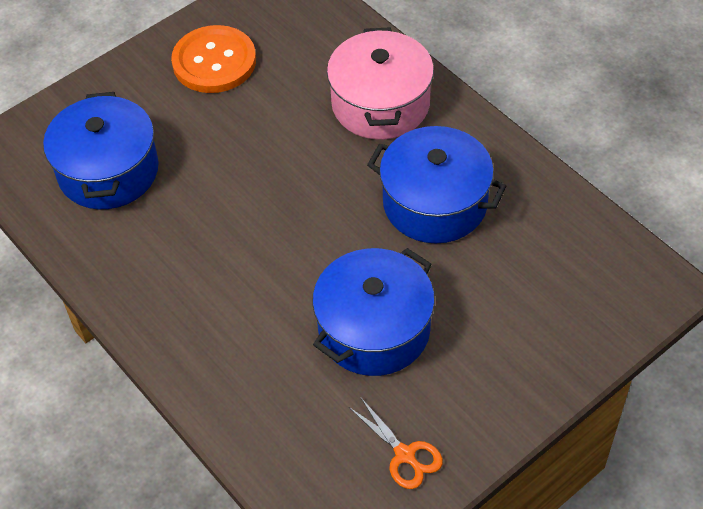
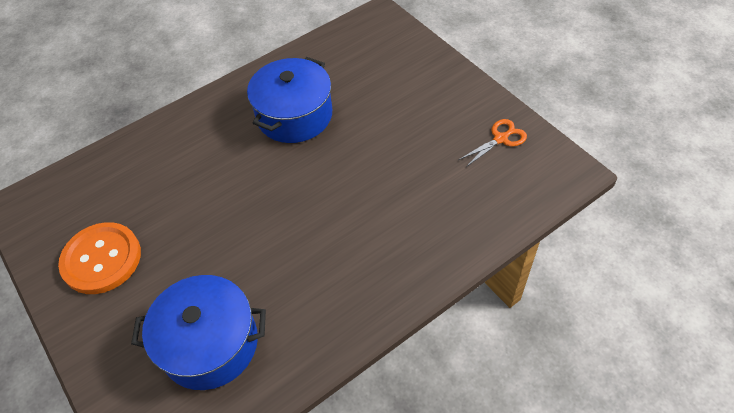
camera: 85 degrees left, 0 degrees up
blue pot [312,248,435,376] -> none
pink pot [327,27,434,140] -> none

